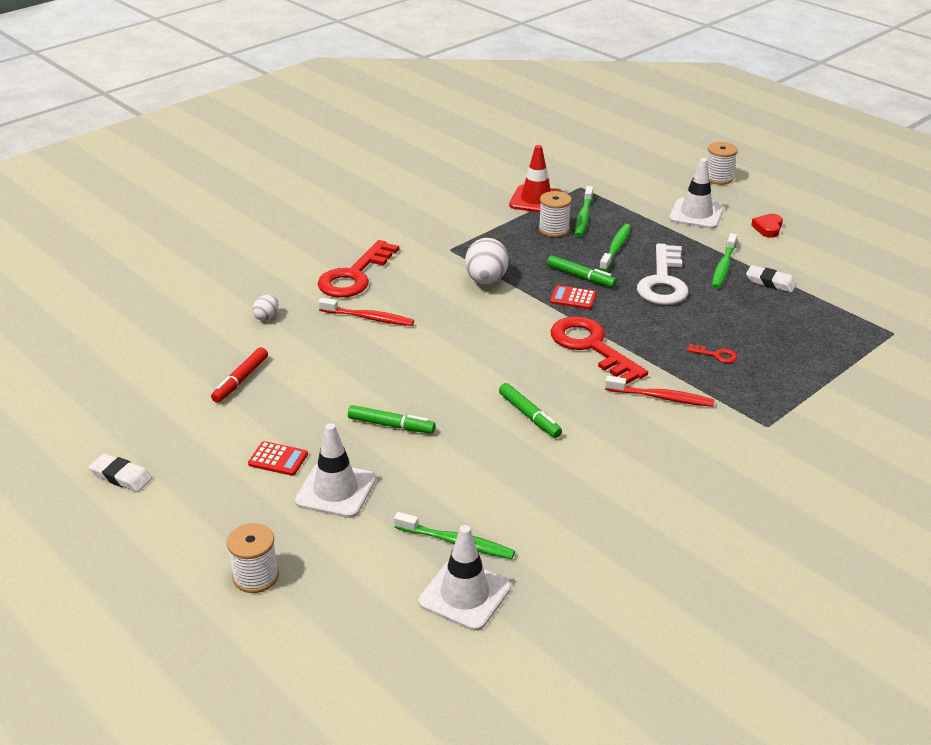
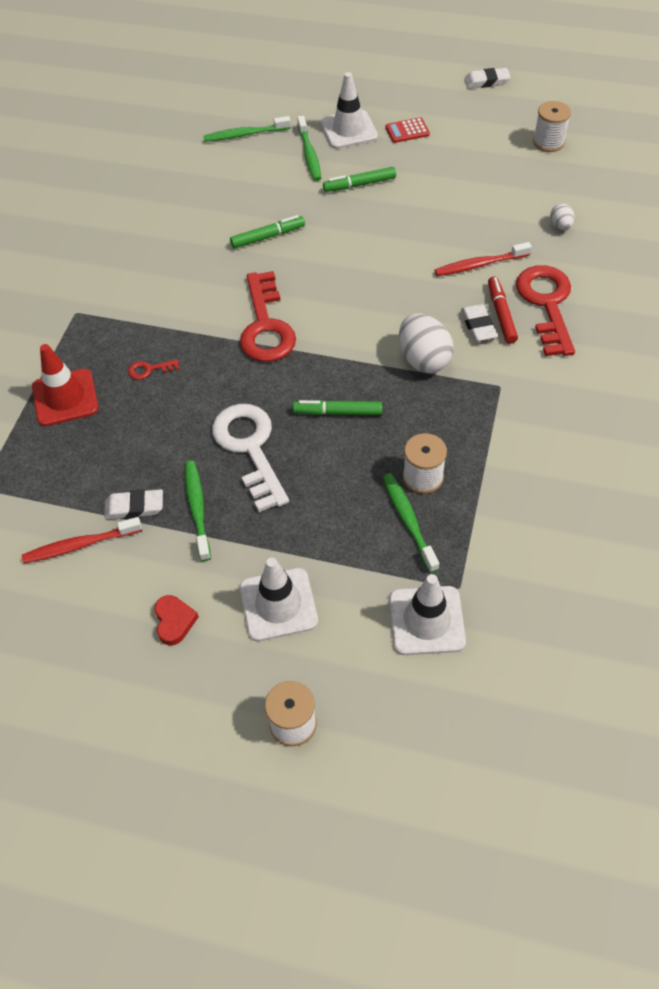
camera: 150 degrees right, 20 degrees up
red marker [211,347,268,403] -> red marker moved to [488,276,518,344]
white spool [227,523,279,593] -> white spool moved to [533,101,571,152]
white traffic cone [418,525,511,631] -> white traffic cone moved to [389,574,466,655]
green marker [499,383,562,438] -> green marker turned 135 degrees clockwise [230,215,305,248]
red traffic cone [509,145,563,213] -> red traffic cone moved to [32,344,98,426]
red calculator [550,285,597,309] -> none
red key [551,316,648,384] -> red key turned 60 degrees clockwise [240,271,296,362]
green toothbrush [599,224,631,272] -> green toothbrush moved to [297,116,321,181]
red toothbrush [605,376,715,407] -> red toothbrush moved to [22,517,142,563]
none -> white eraser [461,304,498,342]

